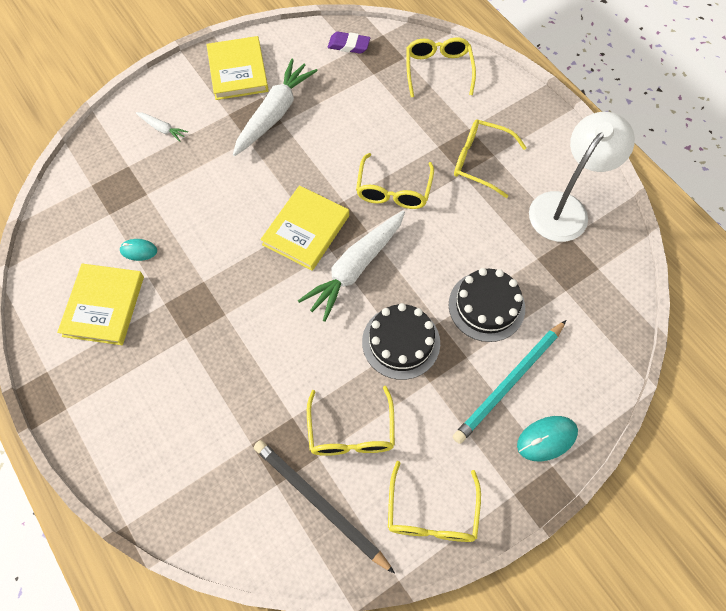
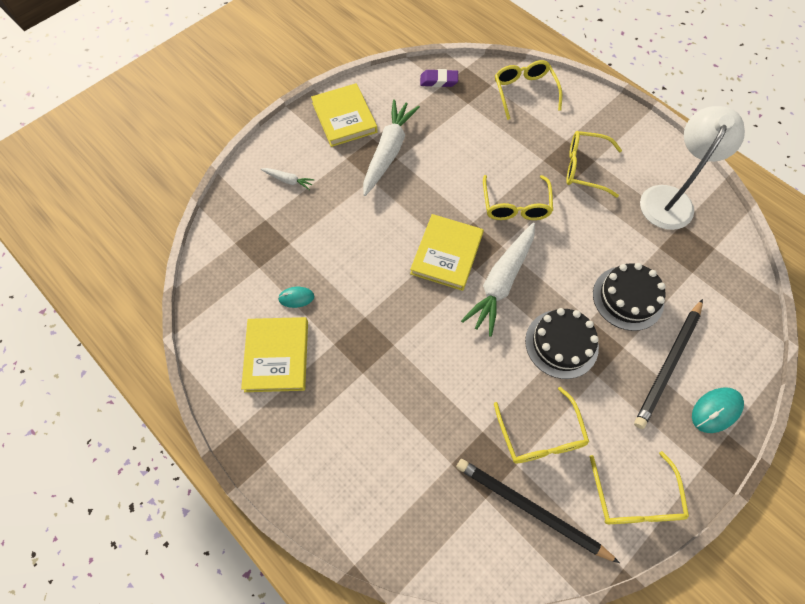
camera: 10 degrees left, 0 degrees up
turquoise pencil [453,320,566,444] -> black pencil [634,299,703,429]

